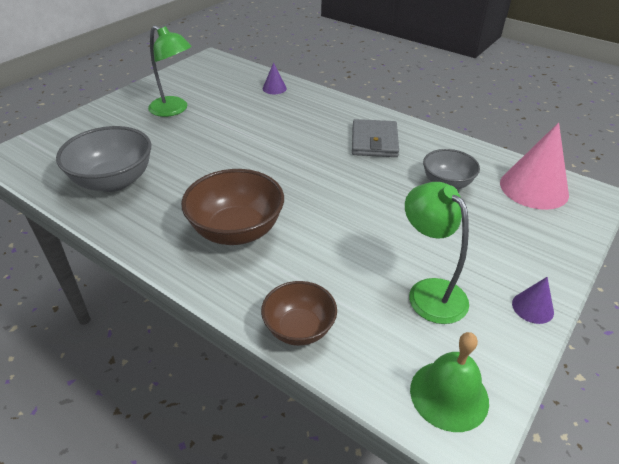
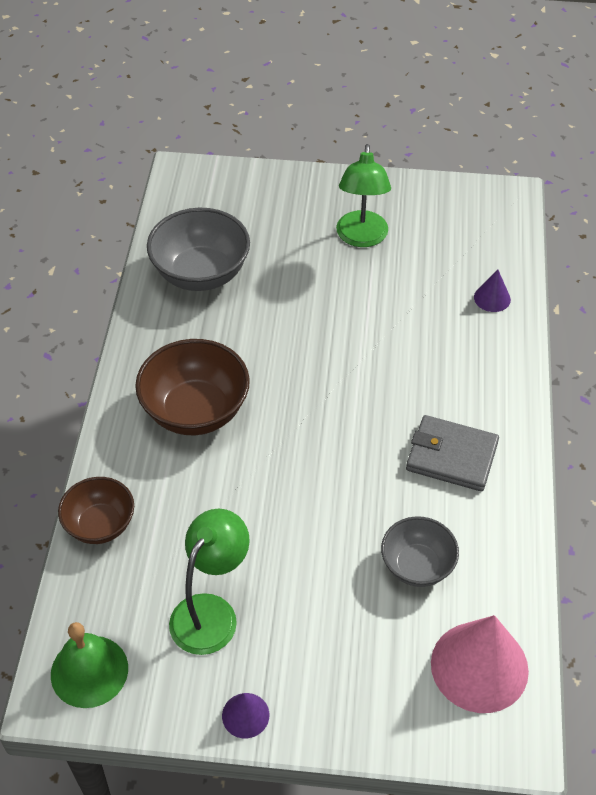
camera: 60 degrees right, 10 degrees up
grey wallet [352,119,399,157] -> grey wallet turned 45 degrees clockwise [406,415,499,492]

